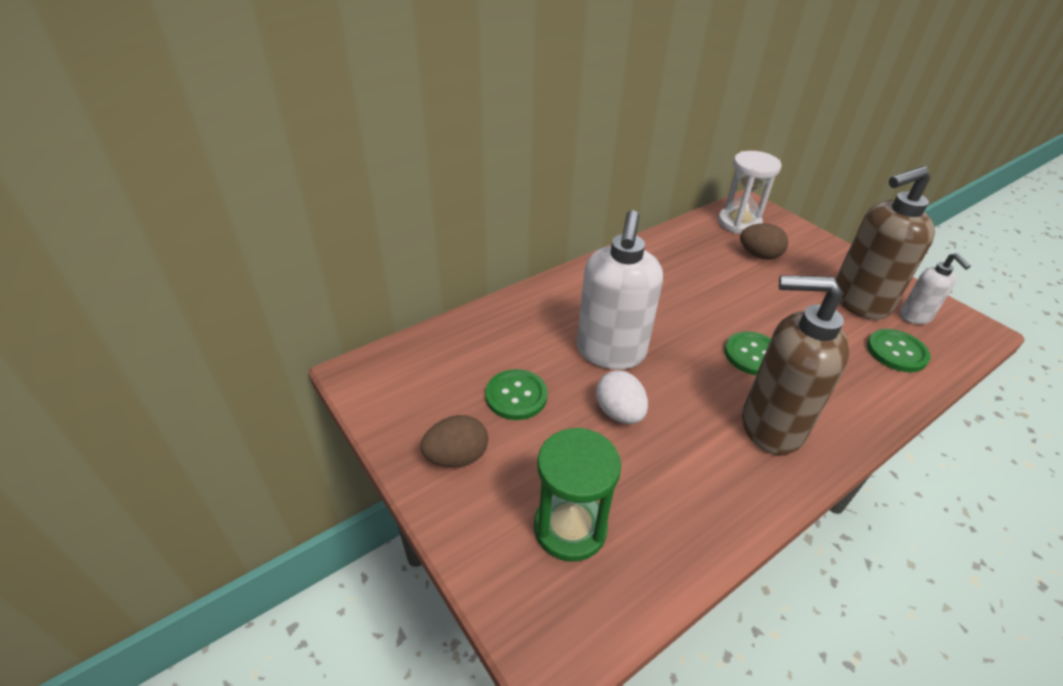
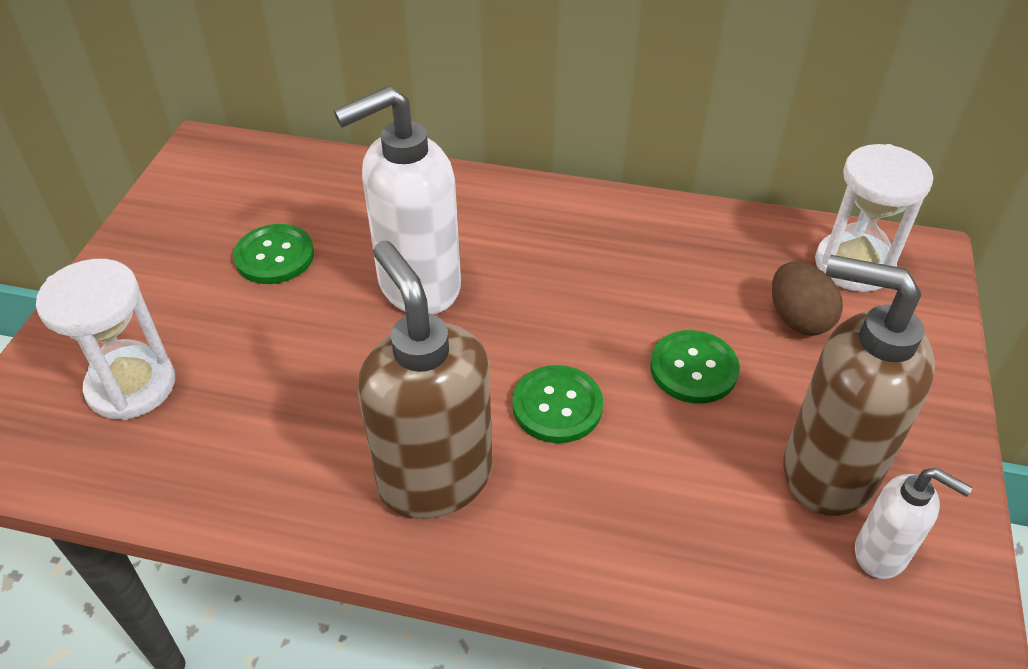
camera: 50 degrees right, 5 degrees up
brown egg [420,415,488,467] -> none
green hourglass [534,427,621,562] -> white hourglass [36,259,175,420]
white egg [596,370,648,424] -> none
green button [867,329,931,372] -> green button moved to [650,330,740,403]
white soap dispenser [900,253,971,324] -> white soap dispenser turned 90 degrees counterclockwise [855,468,972,579]

